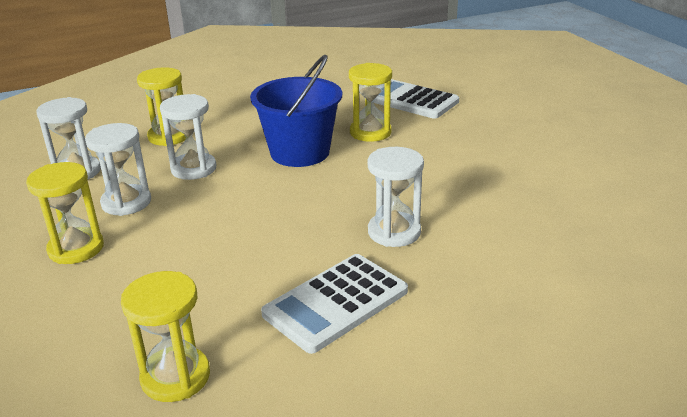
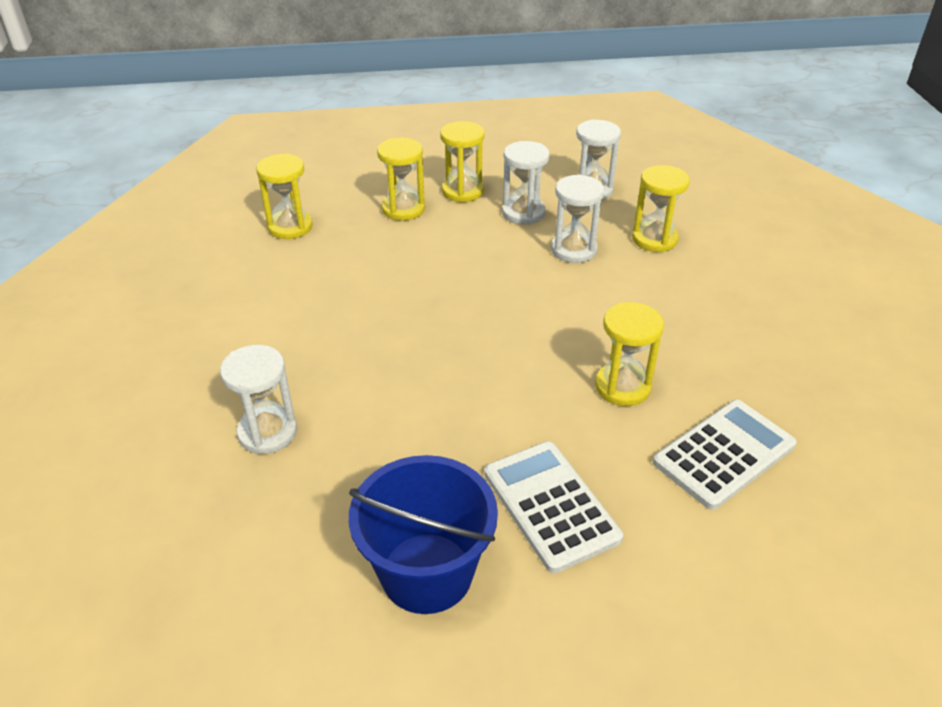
camera: 105 degrees right, 10 degrees up
blue bucket [250,55,342,167] -> blue bucket moved to [349,455,498,614]
white calculator [261,254,408,354] -> white calculator moved to [484,441,623,573]
white hourglass [368,147,424,247] -> white hourglass moved to [220,345,297,454]
none -> yellow hourglass [377,137,425,221]

